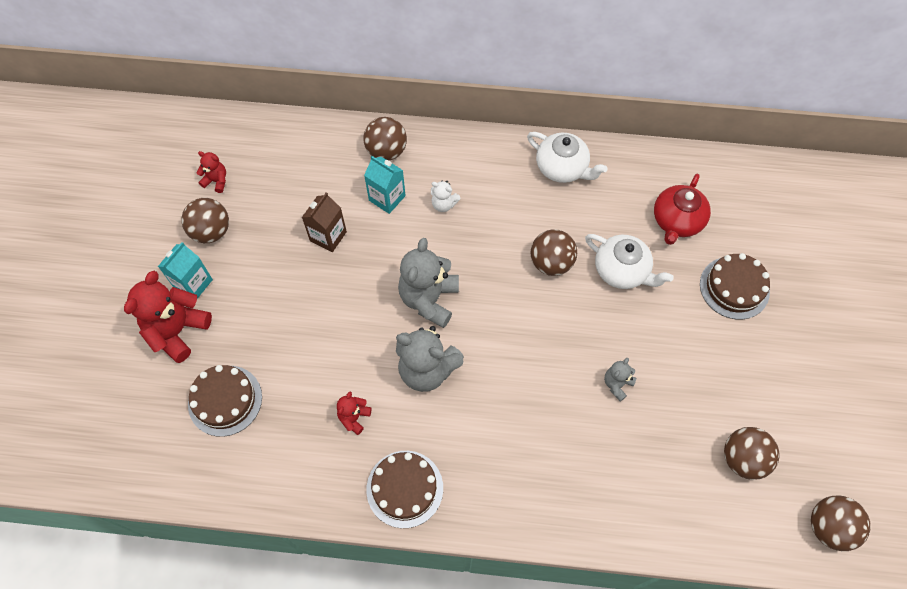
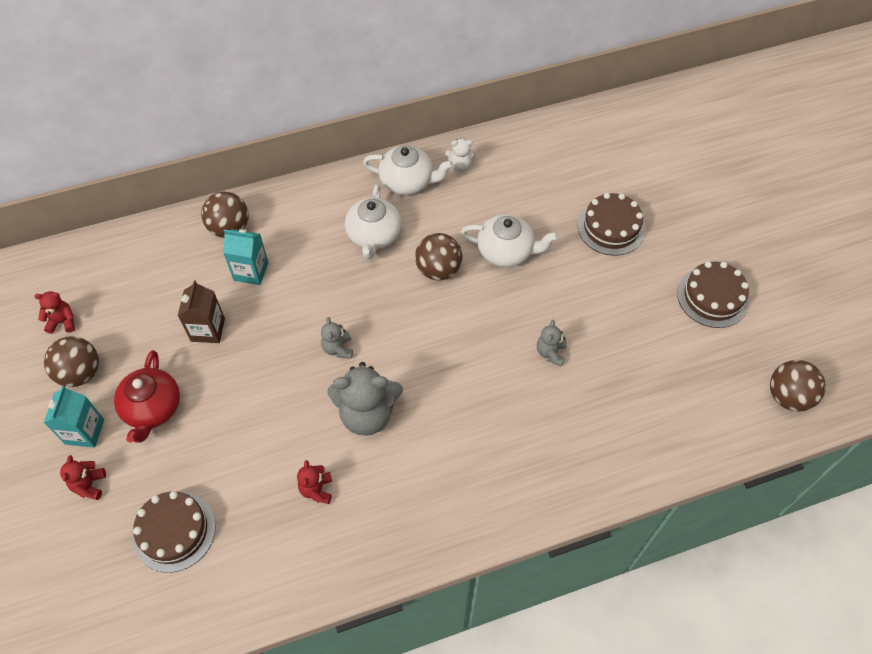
camera: 25 degrees left, 5 degrees down
red teddy bear [124,271,212,363] -> red teddy bear [60,455,106,500], size x0.50
brown cake [366,451,443,528] -> brown cake moved to [677,261,749,328]
grey teddy bear [398,238,459,328] -> grey teddy bear [321,317,353,359], size x0.50
white teddy bear [431,181,461,212] -> white teddy bear moved to [445,138,476,172]
red teapot [654,174,711,245] -> red teapot moved to [114,350,180,443]
brown ball [724,427,780,480] -> none
none -> white teapot [345,184,401,259]

